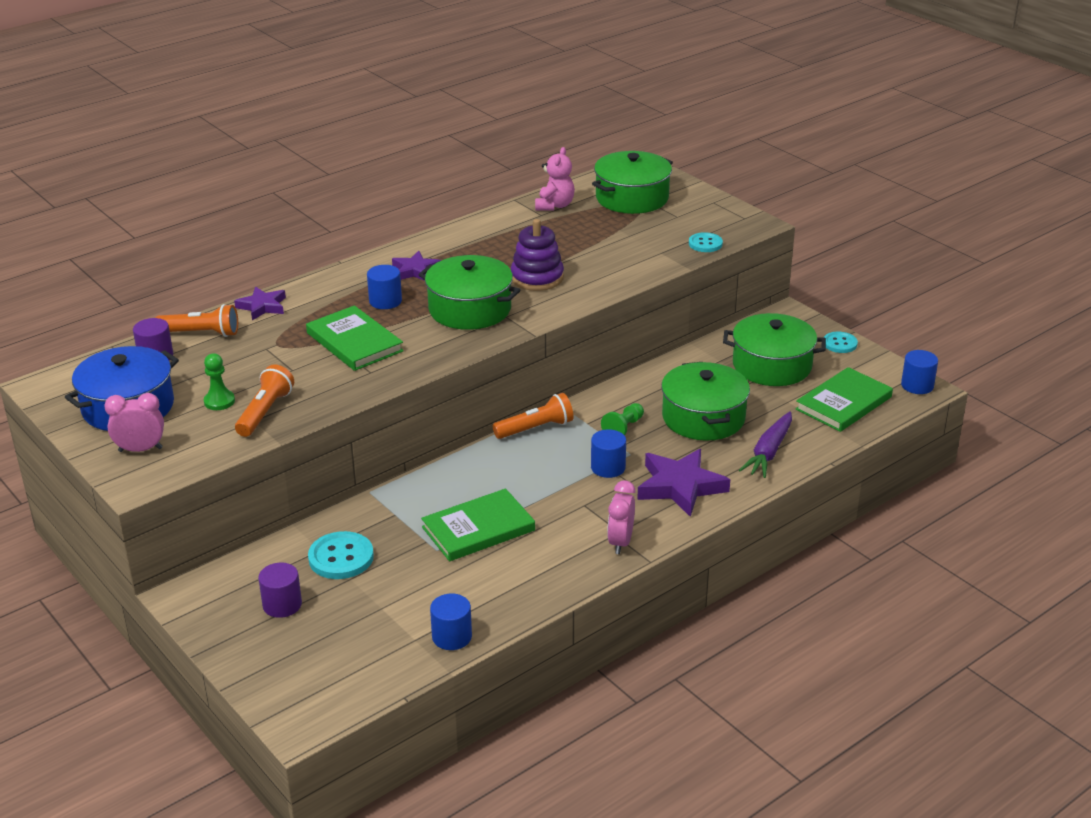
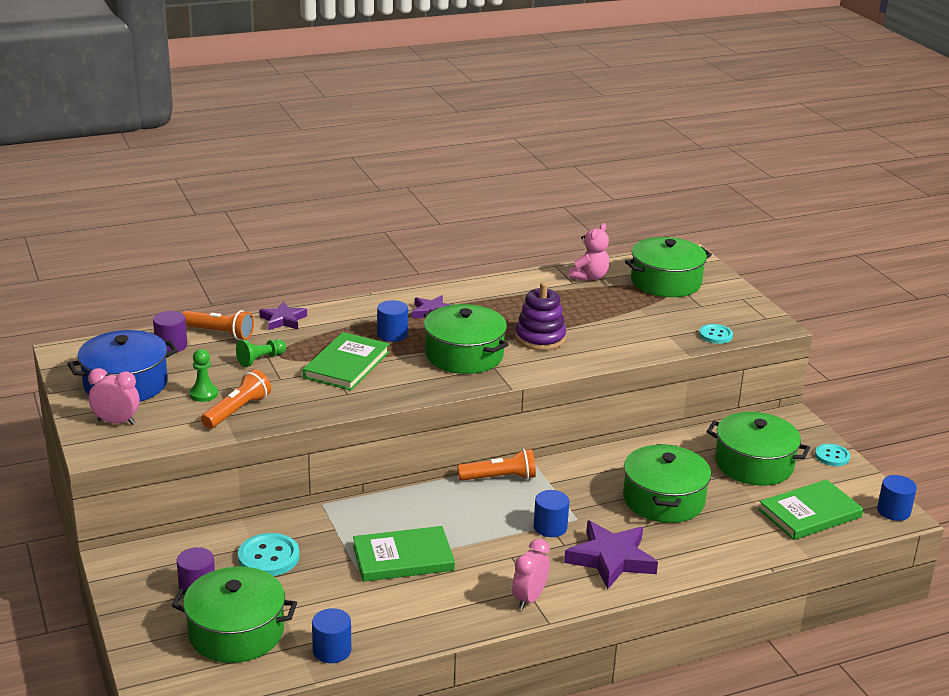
camera: 15 degrees right, 5 degrees down
green book [306,305,404,371] -> green book turned 45 degrees clockwise [303,332,390,391]
green pawn [601,403,644,436] -> green pawn moved to [236,339,286,367]
purple carrot [739,411,792,478] -> none
none -> green pot [172,566,297,663]

